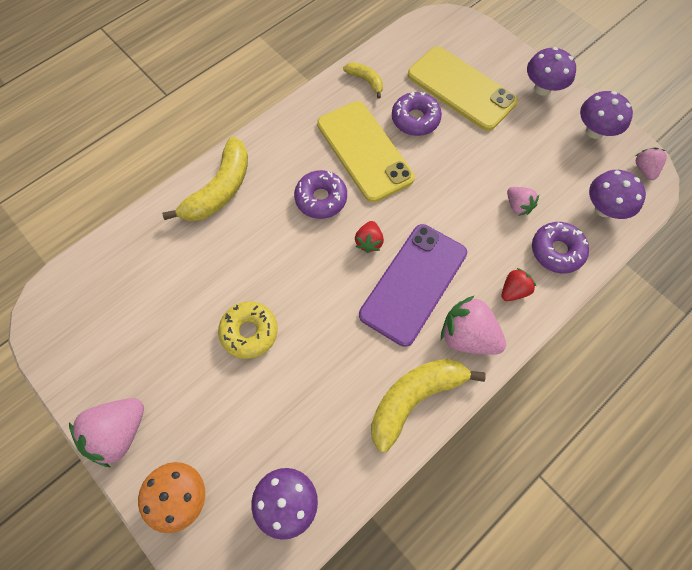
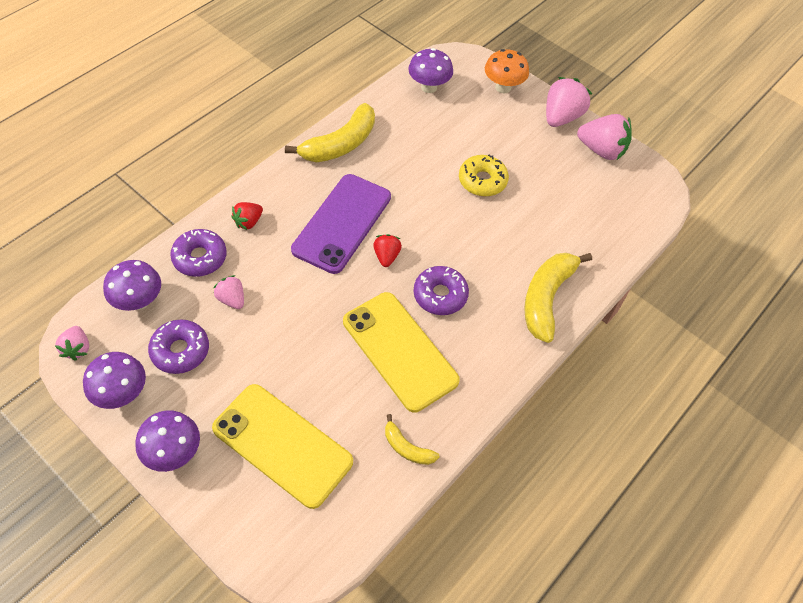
camera: 170 degrees right, 10 degrees down
purple donut [392,91,442,136] -> purple donut moved to [148,319,209,374]
pink strawberry [441,295,506,355] -> pink strawberry moved to [577,114,632,160]

